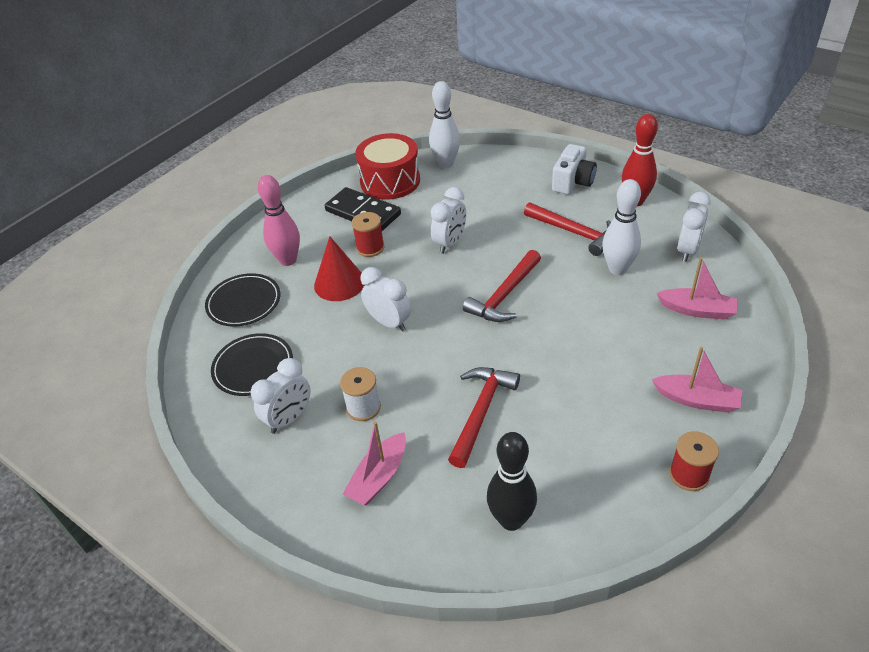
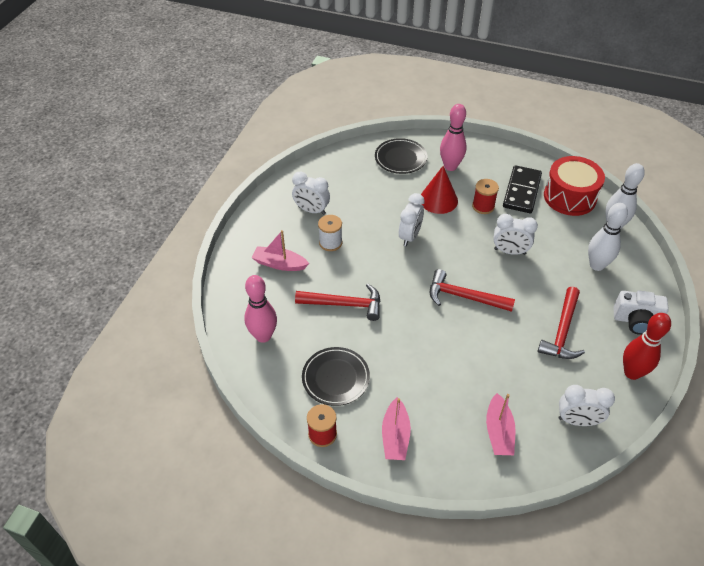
camera: 70 degrees right, 5 degrees up
black plate [211,333,293,396] -> black plate moved to [302,347,370,406]
black bowling pin [487,432,537,531] -> pink bowling pin [244,275,277,343]
white bowling pin [602,179,641,275] -> white bowling pin moved to [588,203,628,271]

